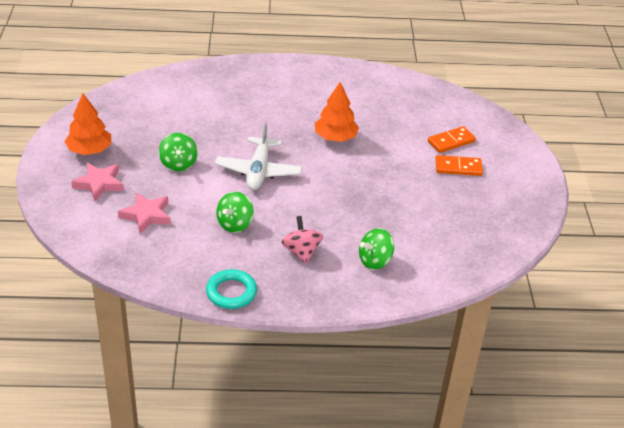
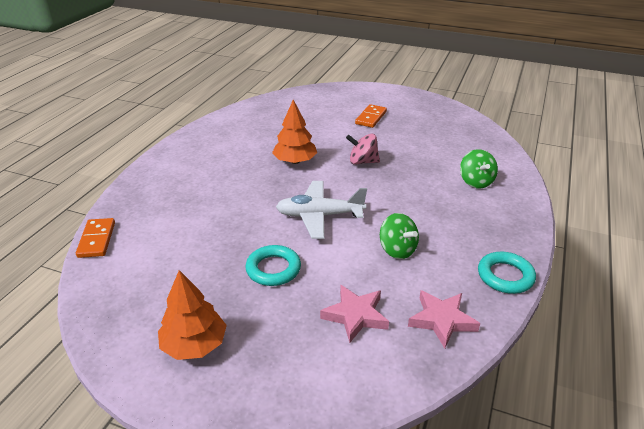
camera: 65 degrees left, 5 degrees down
pink star [71,163,124,201] -> pink star moved to [408,290,480,348]
green spinning top [159,133,198,171] -> turquoise ring [246,245,301,286]
white plane [215,122,302,190] -> white plane turned 150 degrees clockwise [276,181,367,239]
pink spinning top [281,216,323,264] -> pink spinning top moved to [346,133,380,165]
orange domino [428,126,476,153] -> orange domino moved to [76,218,115,258]

